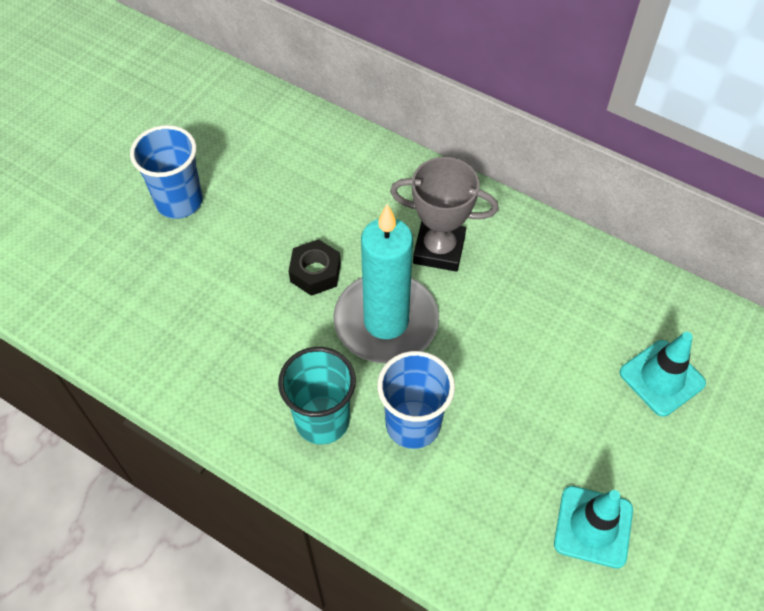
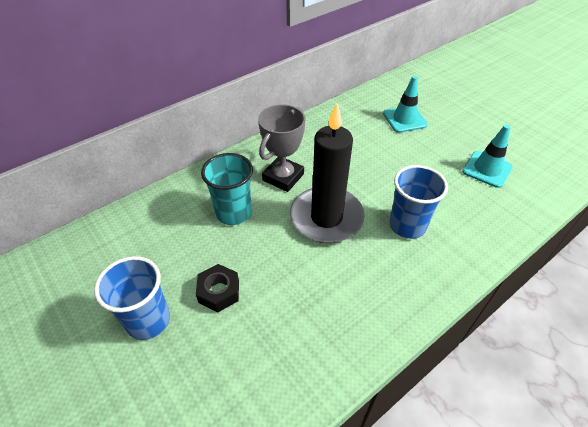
camera: 70 degrees left, 10 degrees down
turquoise cup [278,347,356,445] -> turquoise cup moved to [201,153,253,225]
black nut [289,239,341,296] -> black nut moved to [196,264,239,312]
turquoise candle [333,204,439,364] -> black candle [290,103,365,243]

